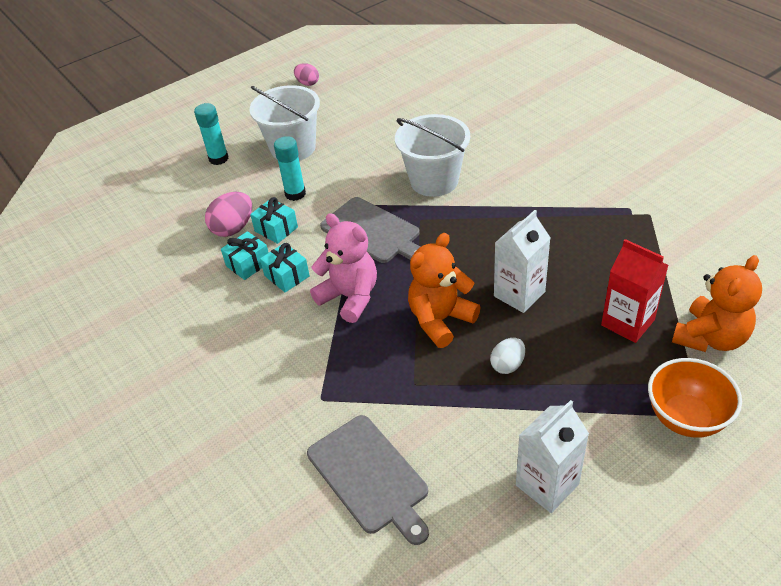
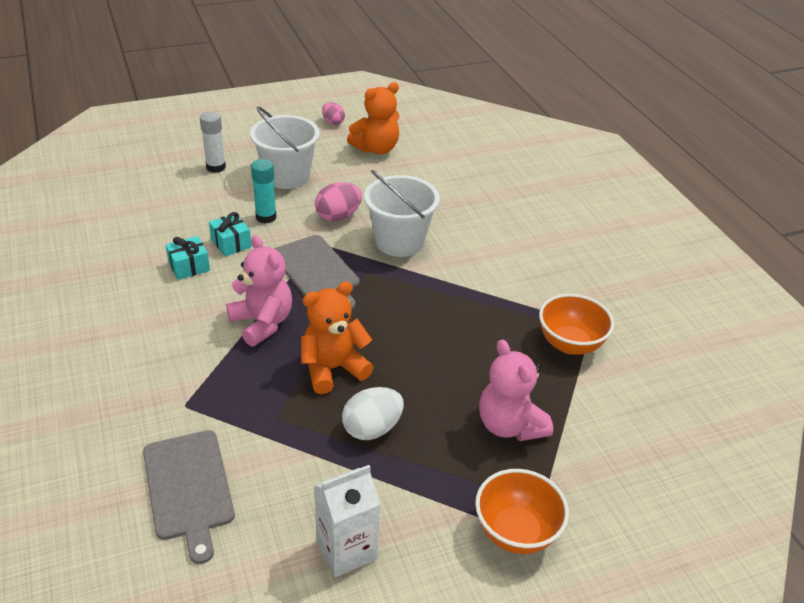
camera: 10 degrees right, 5 degrees down
turquoise glue stick [194,103,229,165] -> white glue stick [200,111,226,173]
pink egg [205,192,252,237] -> pink egg moved to [315,182,362,222]
turquoise gift [260,243,310,293] -> none
white egg [490,338,525,374] -> white egg [342,387,404,440], size x1.55
white carton [494,210,550,313] -> none
red carton [601,239,669,343] -> pink teddy bear [479,339,553,441]
orange teddy bear [672,255,762,352] -> orange teddy bear moved to [347,82,400,154]
none -> orange bowl [539,294,614,355]

